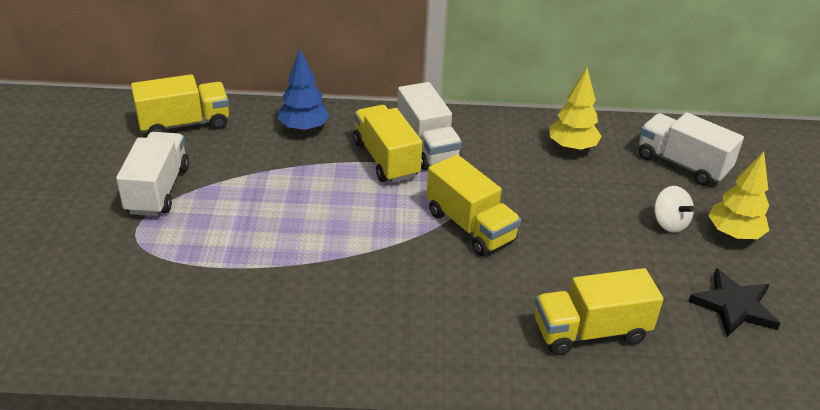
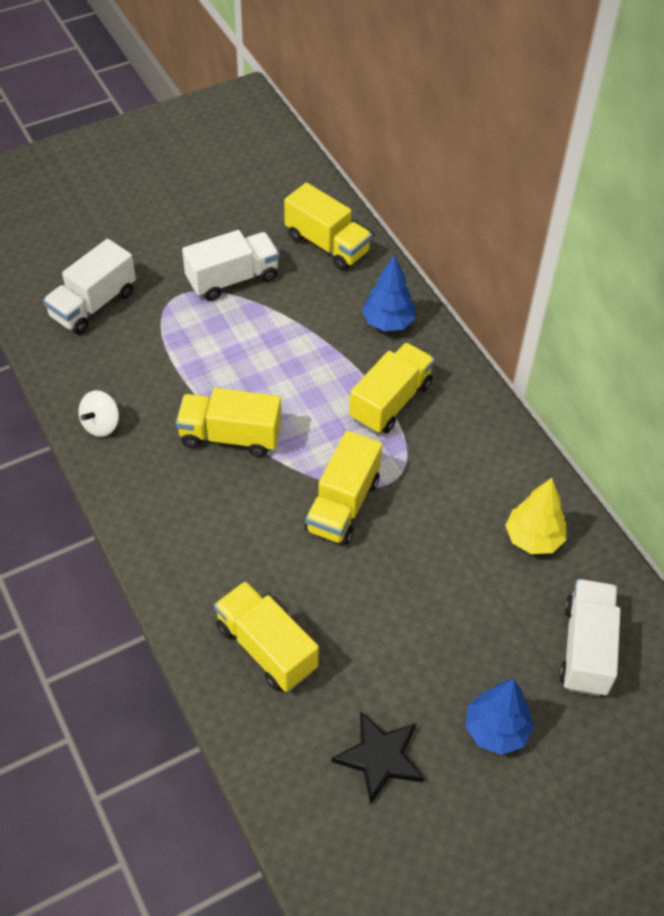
camera: 60 degrees right, 15 degrees up
white truck [397,82,462,170] -> white truck moved to [43,239,136,335]
white spinning top [654,186,694,233] -> white spinning top moved to [79,390,119,437]
yellow tree [709,151,769,239] -> blue tree [465,679,534,755]
none -> yellow truck [176,388,281,457]

